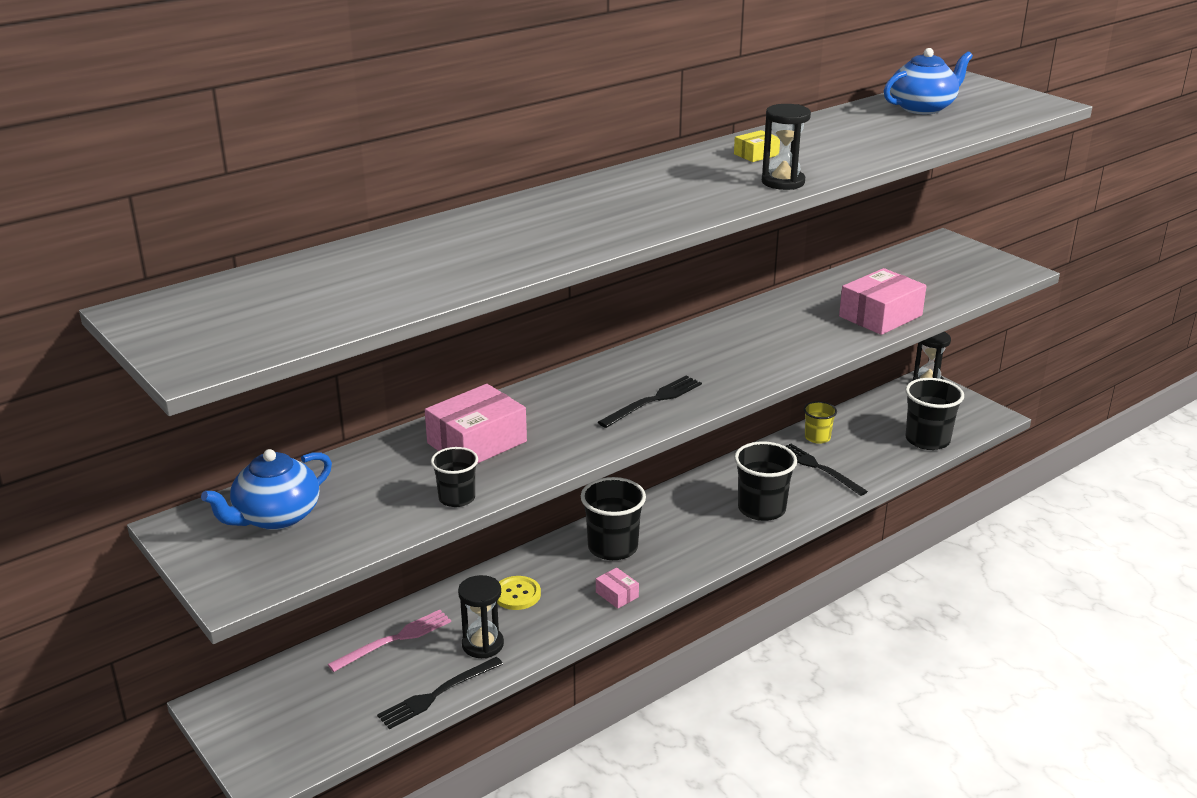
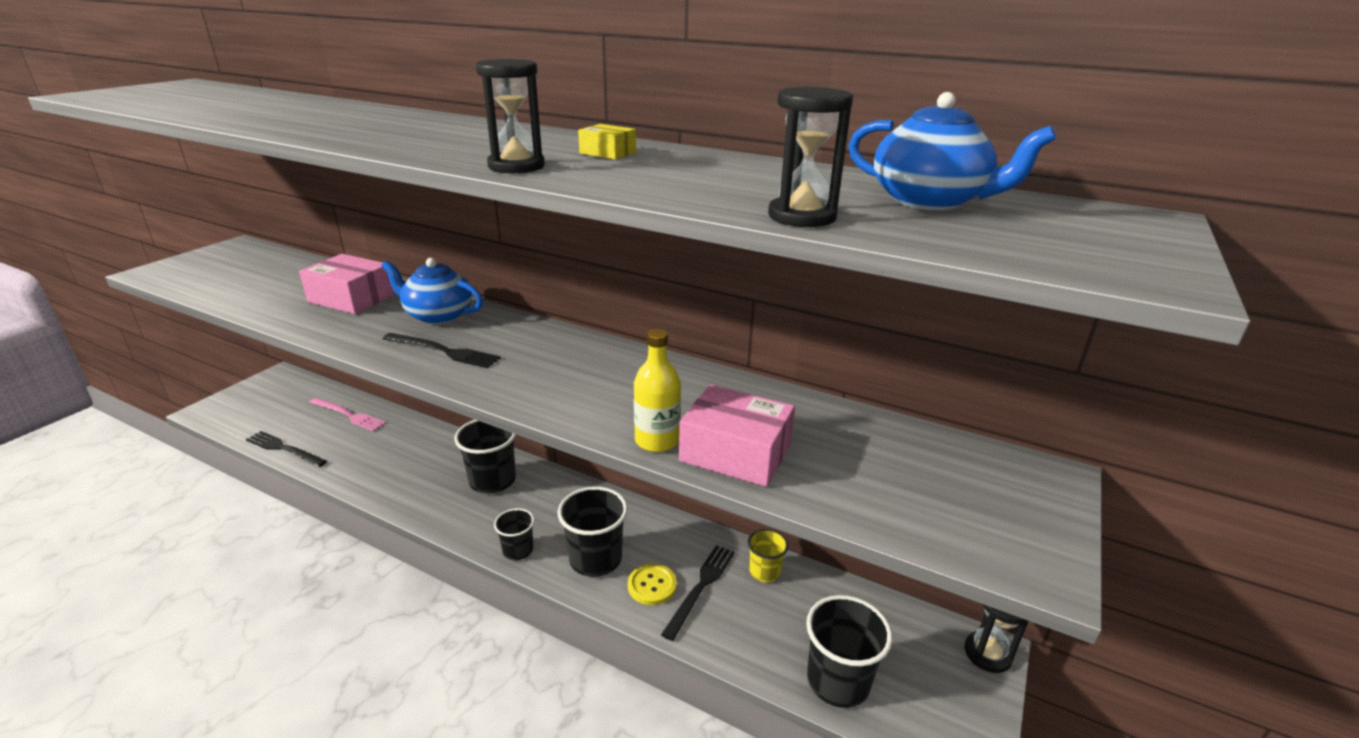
camera: 65 degrees right, 0 degrees up
blue teapot [201,449,332,530] -> blue teapot moved to [381,258,483,324]
black cup [431,447,478,507] -> black cup moved to [494,508,534,560]
black hourglass [458,575,504,658] -> black hourglass moved to [768,87,853,227]
yellow button [497,576,541,610] -> yellow button moved to [628,564,677,605]
pink box [596,567,639,609] -> none
none -> yellow bottle [634,329,681,452]

